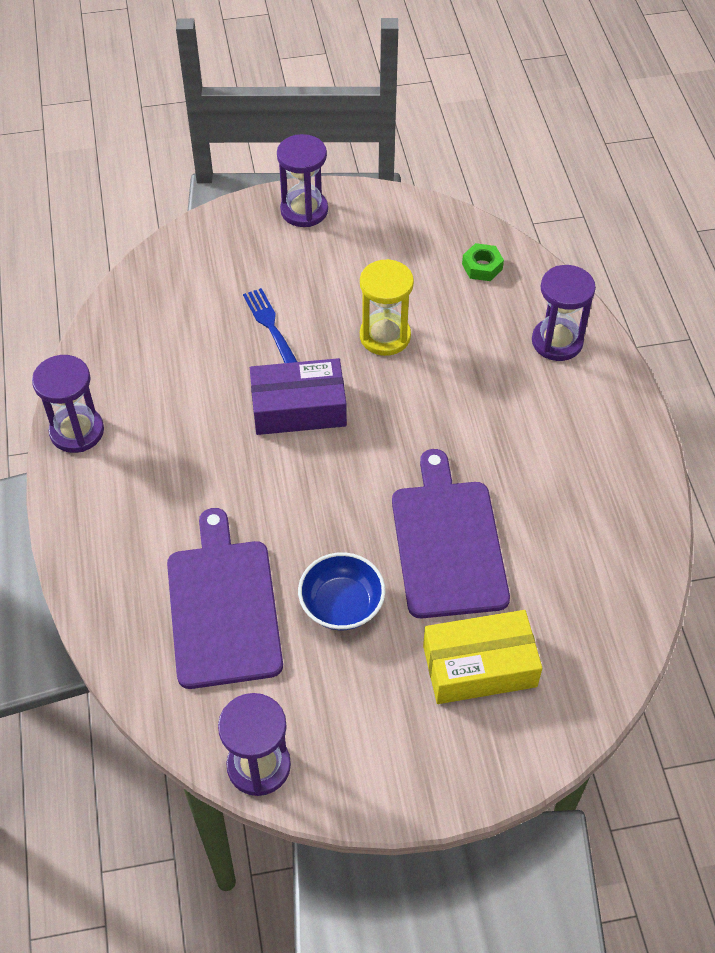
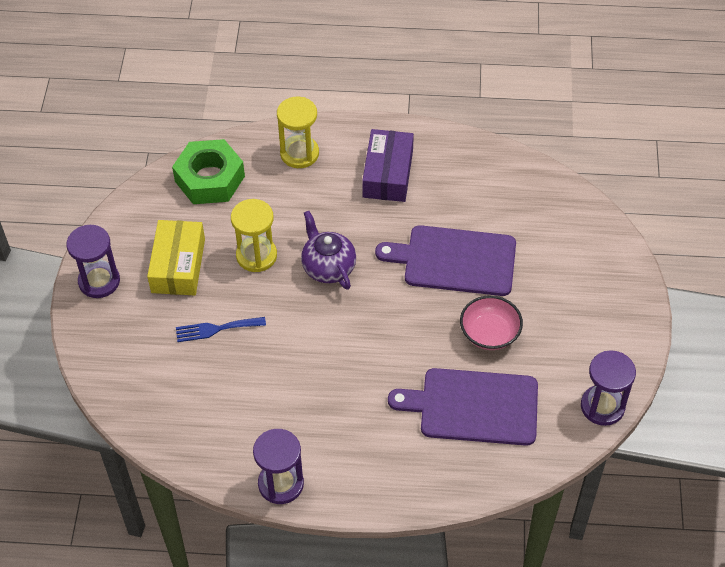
camera: 75 degrees left, 0 degrees up
purple box [250,358,347,435] -> purple box moved to [362,129,414,202]
blue bowl [298,552,385,630] -> pink bowl [460,295,523,350]
yellow box [423,610,542,704] -> yellow box moved to [147,220,205,295]
green nut [462,243,504,281] -> green nut [172,139,245,204], size x2.13
purple hourglass [532,265,596,361] -> yellow hourglass [277,97,319,168]
none -> purple teapot [301,211,356,290]

